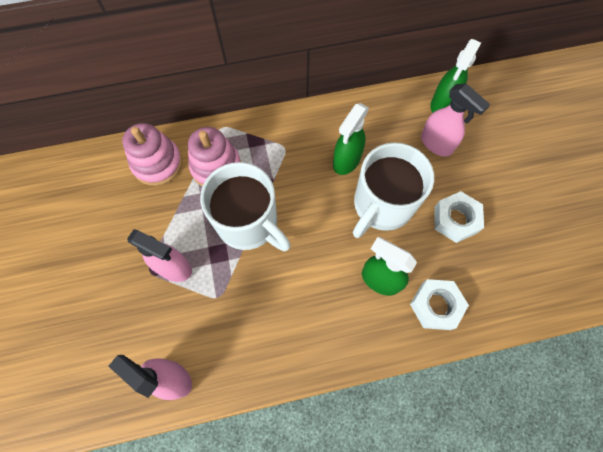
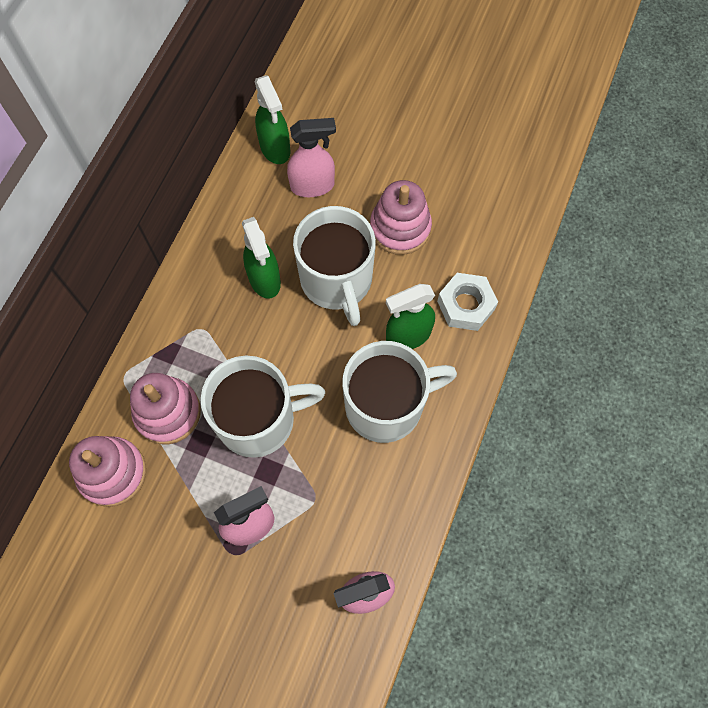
camera: 55 degrees left, 0 degrees up
white nut [434,191,484,243] -> pink stacking toy [370,180,432,255]
none -> white mug [342,341,457,443]

